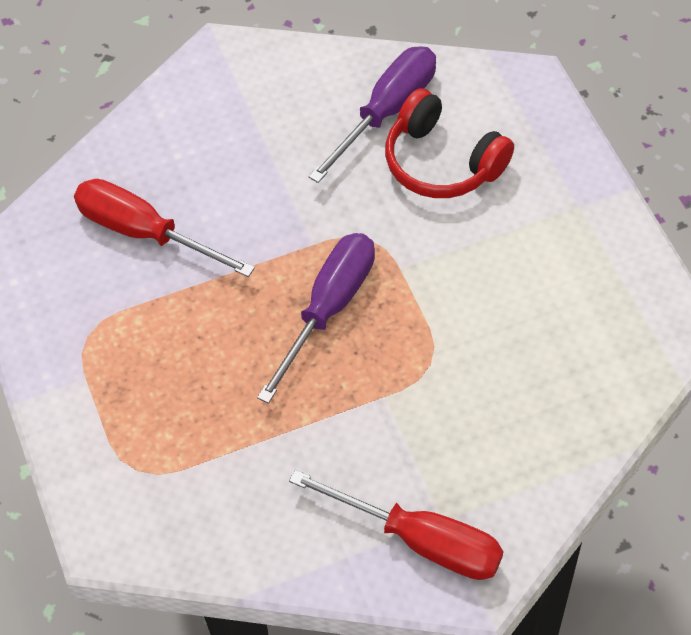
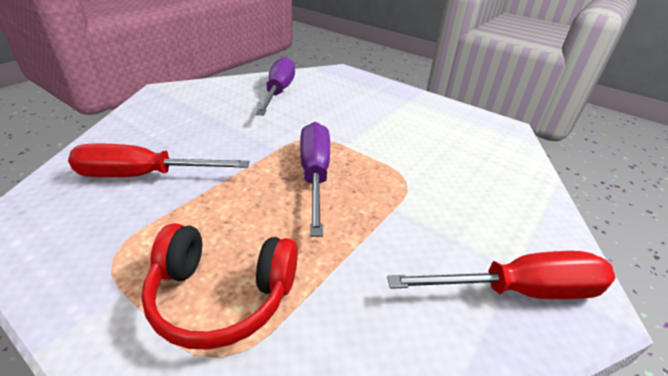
camera: 35 degrees left, 20 degrees down
red headphones [385,88,514,198] -> red headphones moved to [141,223,298,350]

